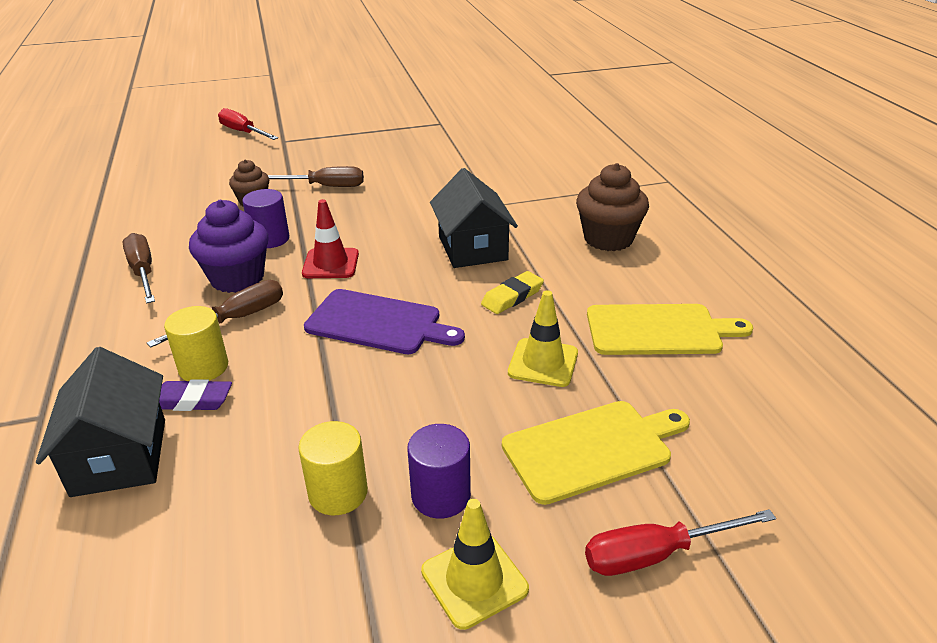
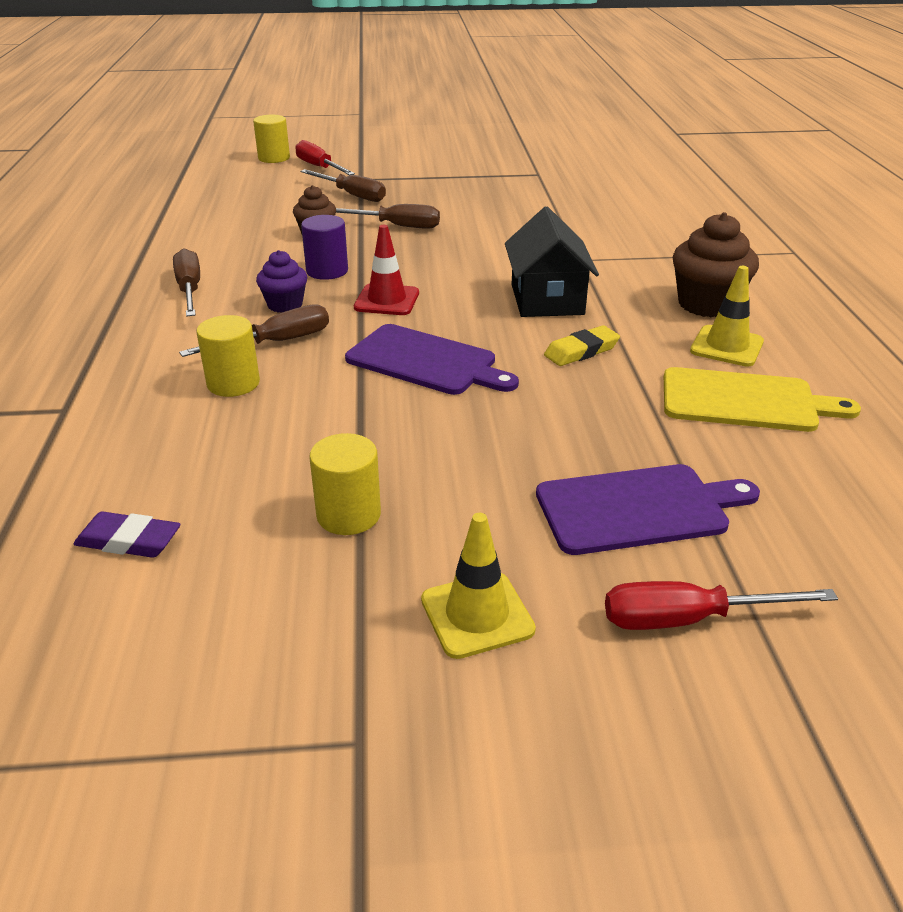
camera: 10 degrees right, 0 degrees up
black house [36,347,165,497] -> none
purple eraser [159,379,232,411] -> purple eraser moved to [74,511,181,558]
purple cupcake [189,200,268,293] -> purple cupcake [256,250,307,313], size x0.61
purple cylinder [407,424,471,519] -> none
yellow cutting board [502,401,690,505] -> purple cutting board [536,464,760,555]
yellow traffic cone [508,290,578,387] -> yellow traffic cone moved to [690,266,764,366]
none -> yellow cylinder [253,115,290,163]
none -> brown screwdriver [300,169,386,202]

